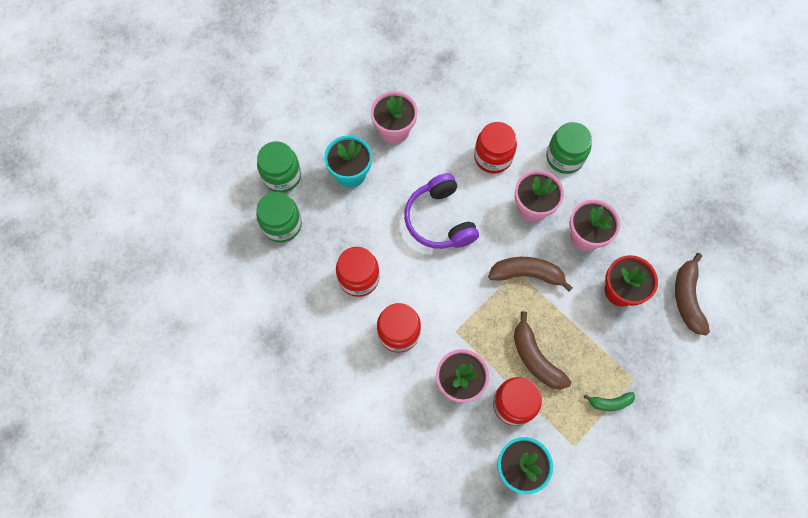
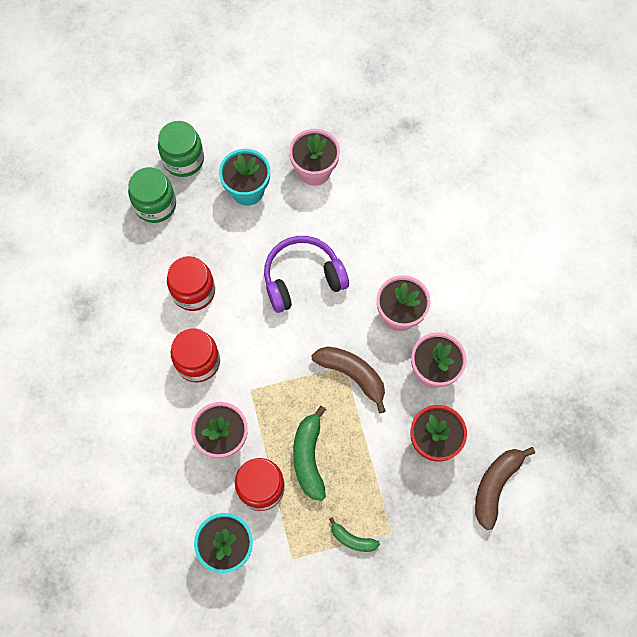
camera: 30 degrees right, 0 degrees up
purple headphones [404,173,479,249] -> purple headphones turned 60 degrees clockwise [264,236,349,313]
red jar [474,122,517,174] -> none
brown banana [514,311,571,389] -> green banana [293,406,326,501]
green jar [546,122,592,174] -> none

